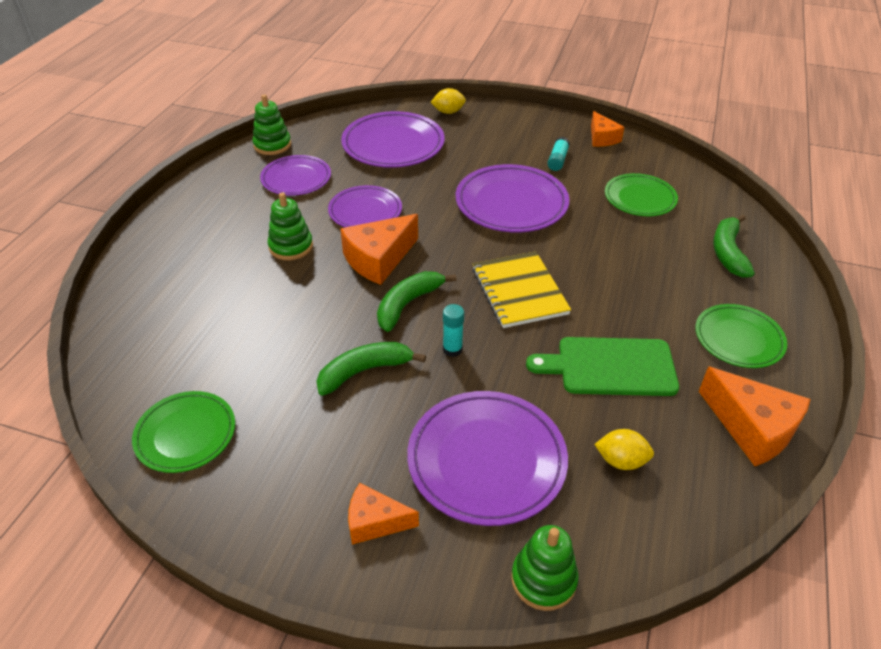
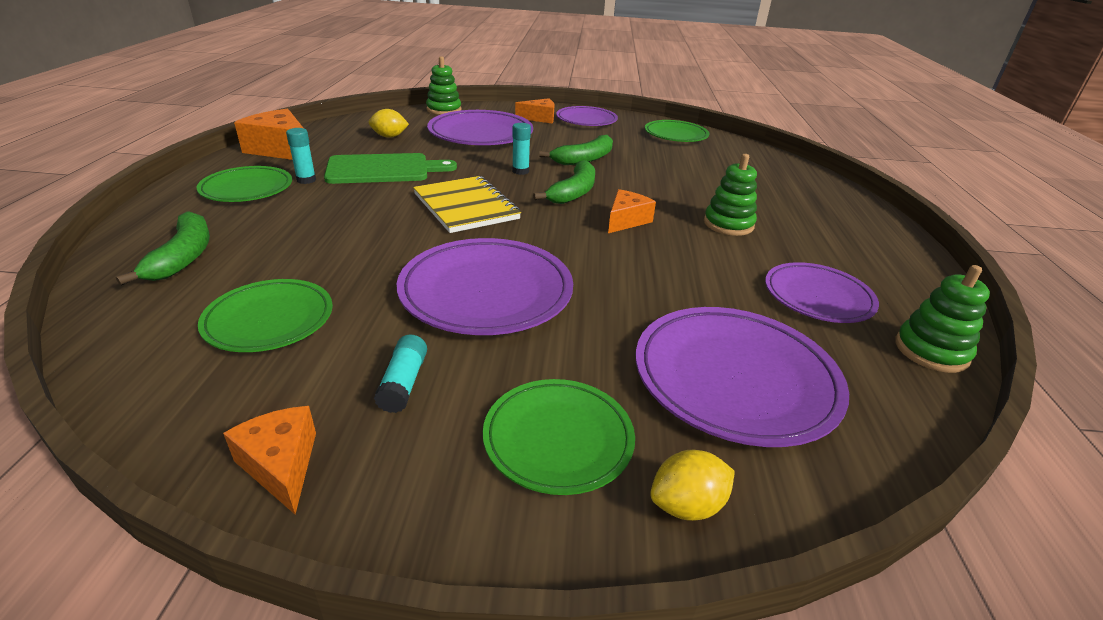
camera: 165 degrees right, 10 degrees down
purple plate [328,185,402,227] -> purple plate moved to [556,106,618,126]
orange cheese [340,214,418,285] -> orange cheese [608,189,656,233], size x0.62
none -> turquoise glue stick [286,128,316,184]
none -> green plate [483,379,635,495]

